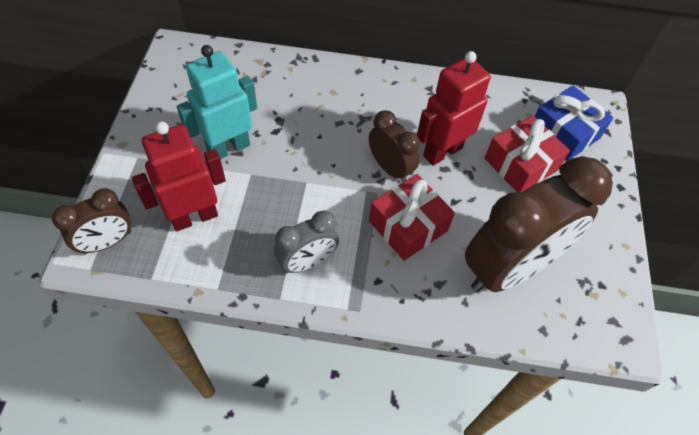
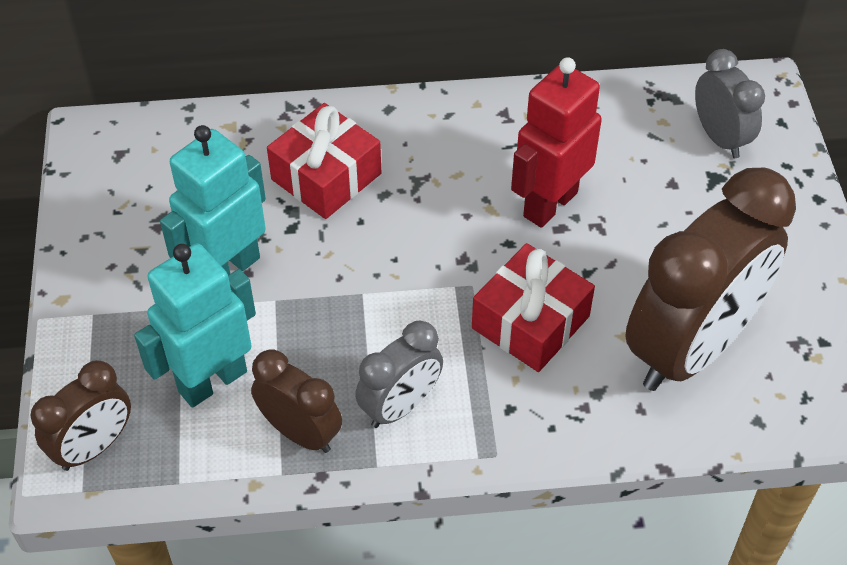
camera: 10 degrees left, 5 degrees down
red robot [132,122,226,231] -> turquoise robot [134,243,256,408]
brown clock [369,110,420,182] -> brown clock moved to [251,349,342,453]
red gift [485,116,570,192] -> red gift moved to [267,103,381,219]
blue gift [534,85,613,161] -> grey clock [695,49,765,158]

